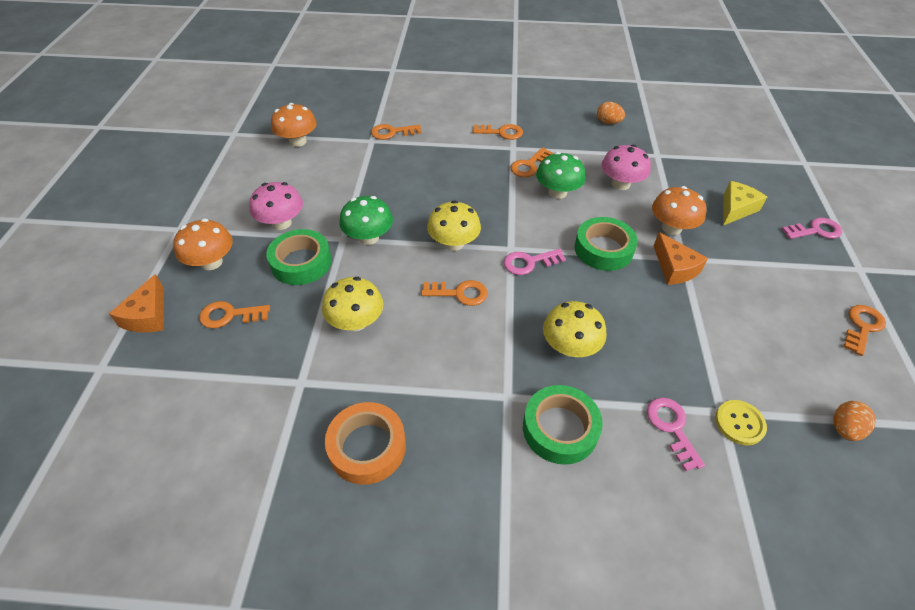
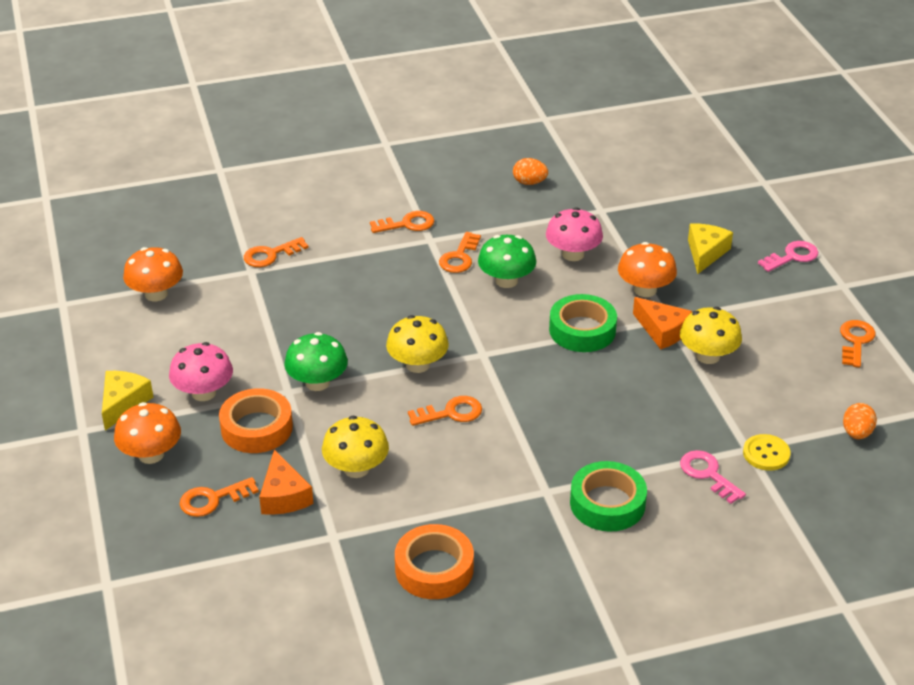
camera: 20 degrees left, 10 degrees down
orange cheese [109,274,164,332] -> orange cheese moved to [259,449,313,515]
green tape [266,229,332,285] -> orange tape [219,388,293,453]
pink key [504,249,566,275] -> none
yellow mushroom [543,301,606,357] -> yellow mushroom moved to [680,307,742,364]
none -> yellow cheese [102,371,153,430]

